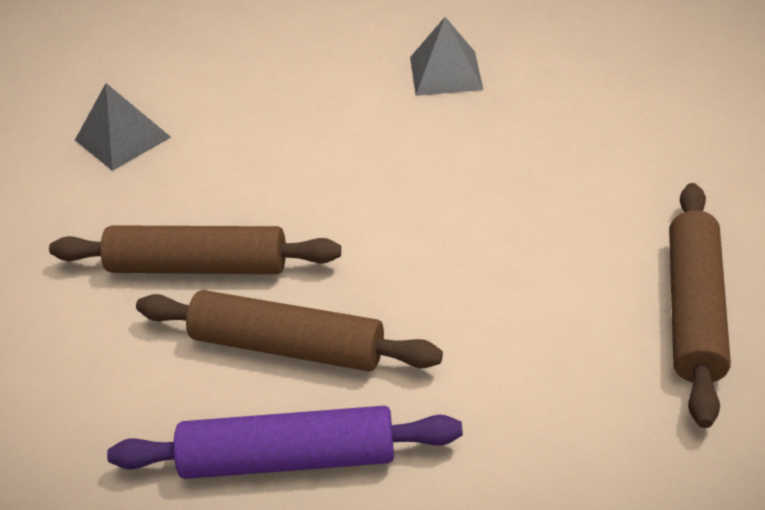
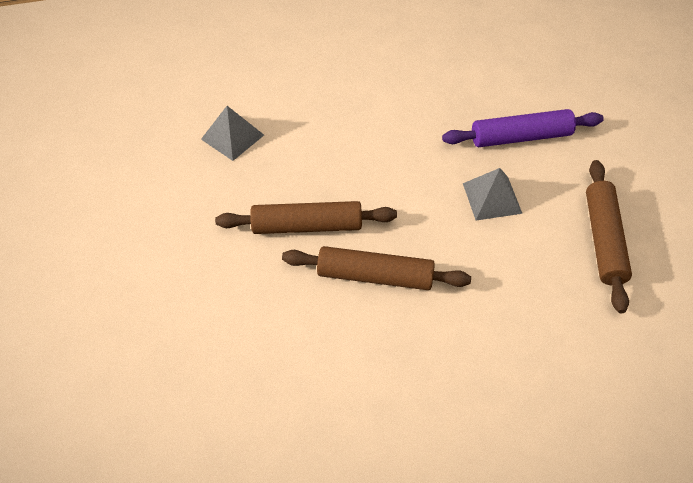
camera: 10 degrees left, 10 degrees up
purple rolling pin [107,406,463,479] -> purple rolling pin moved to [442,109,604,147]
grey pyramid [410,17,484,96] -> grey pyramid moved to [463,168,523,221]

